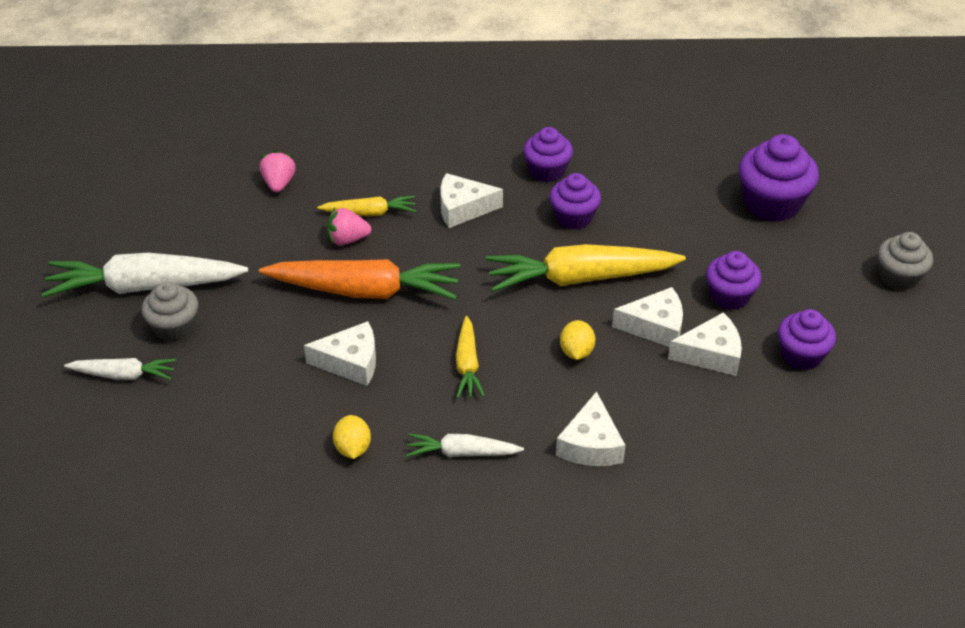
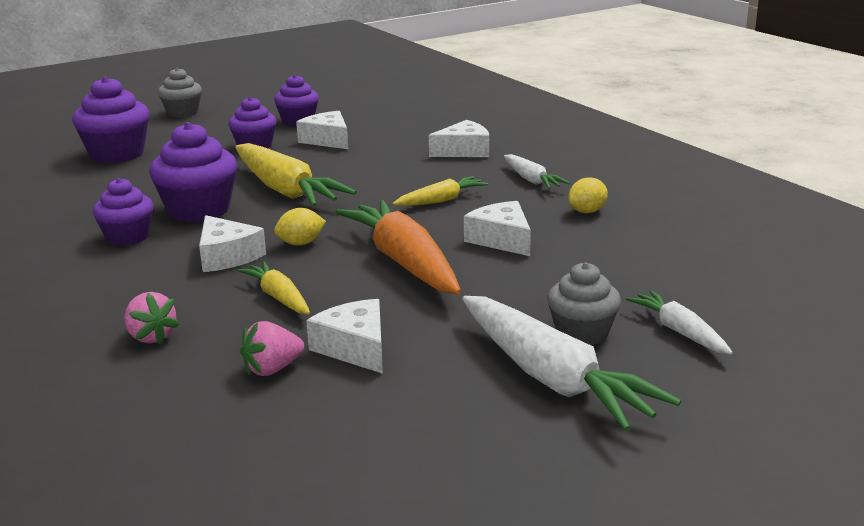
camera: 120 degrees left, 20 degrees down
pink strawberry [327,208,371,245] -> pink strawberry moved to [124,292,180,344]
purple cupcake [549,173,601,230] -> purple cupcake [149,122,237,222], size x1.54
yellow lemon [560,320,595,360] -> yellow lemon moved to [274,208,326,245]
white cheese [612,287,683,347] -> white cheese moved to [306,299,383,374]

